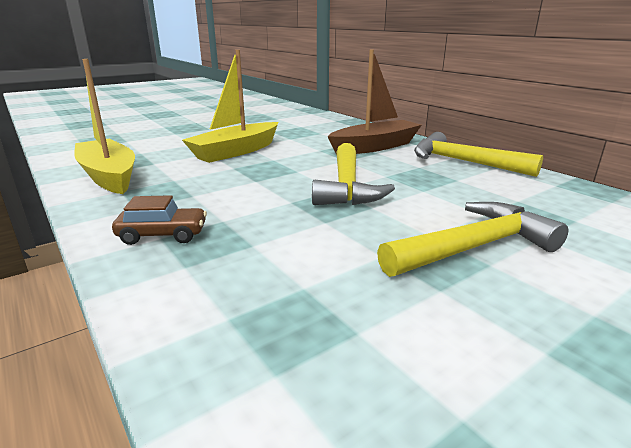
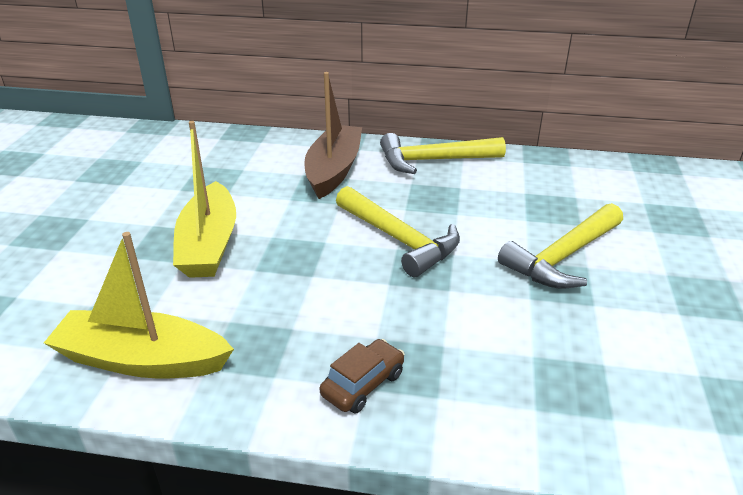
camera: 45 degrees left, 10 degrees up
yellow hammer [377,202,568,277] -> yellow hammer turned 150 degrees counterclockwise [498,203,623,289]

